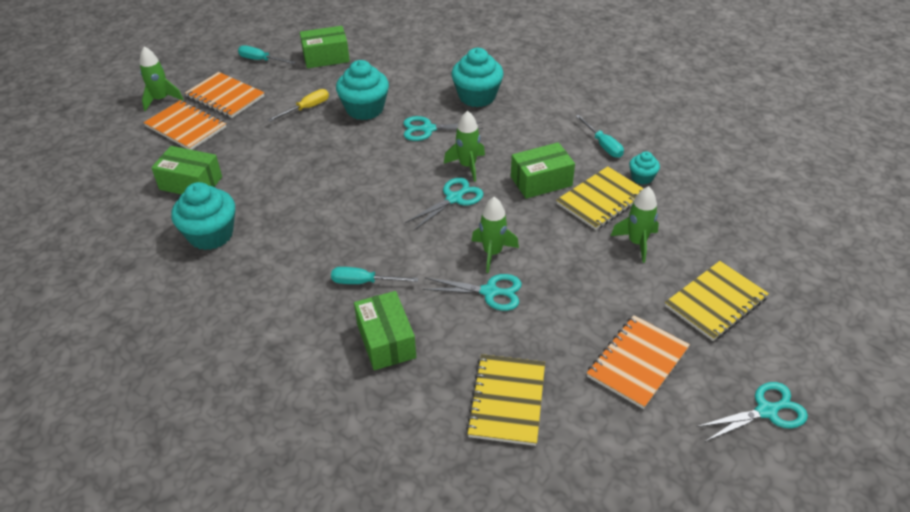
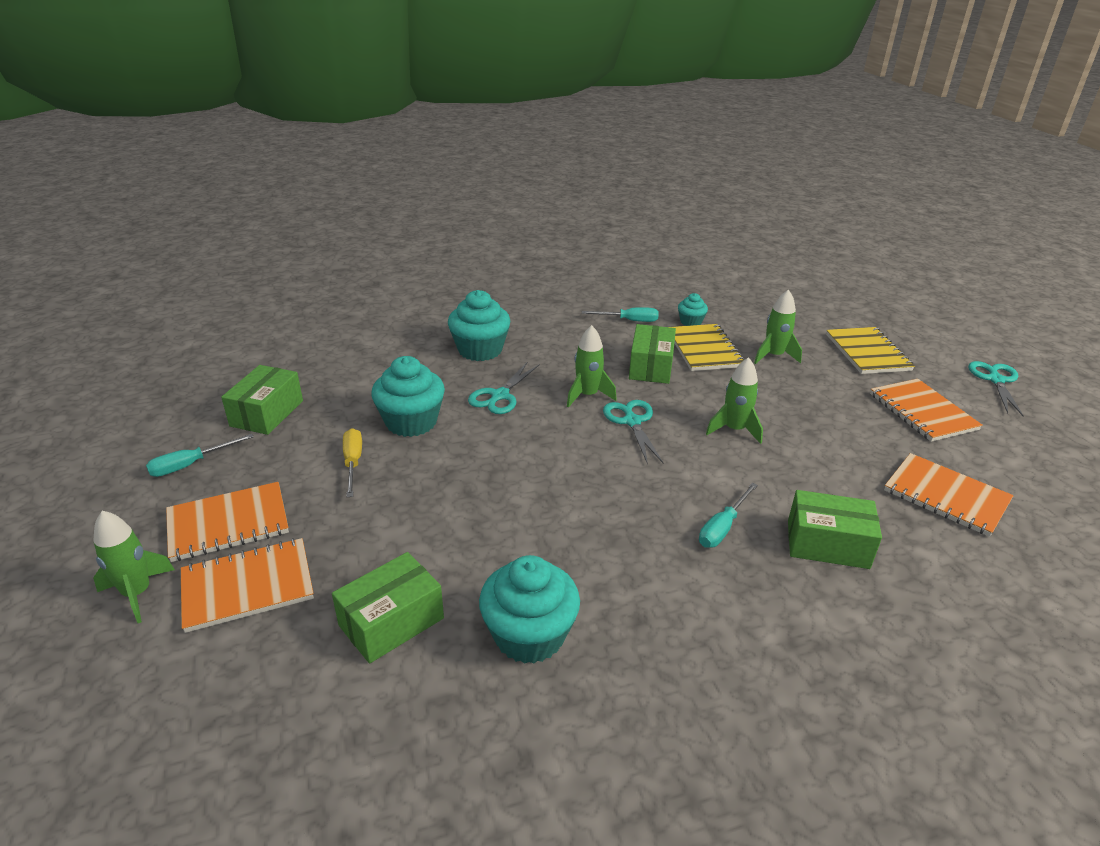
camera: 60 degrees left, 10 degrees down
turquoise scissors [422,274,522,311] -> none
yellow notebook [466,354,545,446] -> orange notebook [884,453,1014,537]

